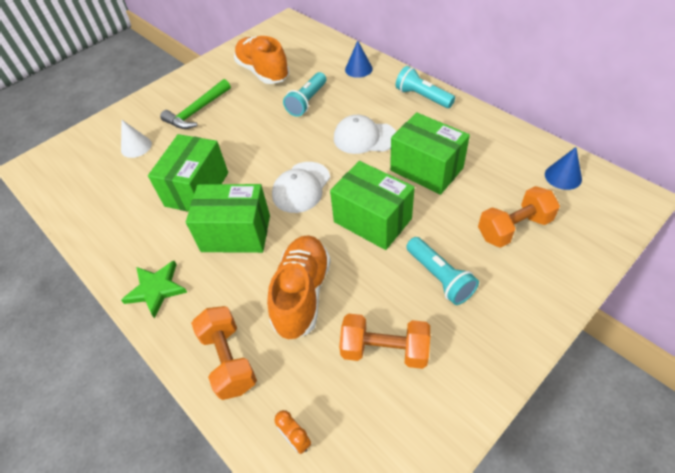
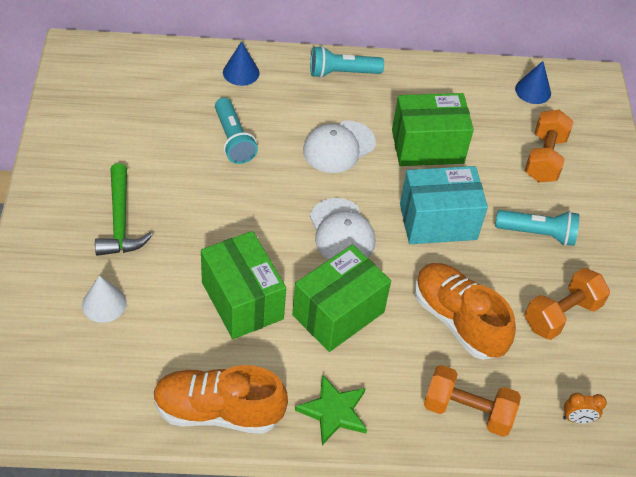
camera: 55 degrees left, 0 degrees up
orange shoe [234,36,289,84] -> orange shoe moved to [153,365,288,434]
green box [330,161,415,250] -> turquoise box [400,166,488,244]

